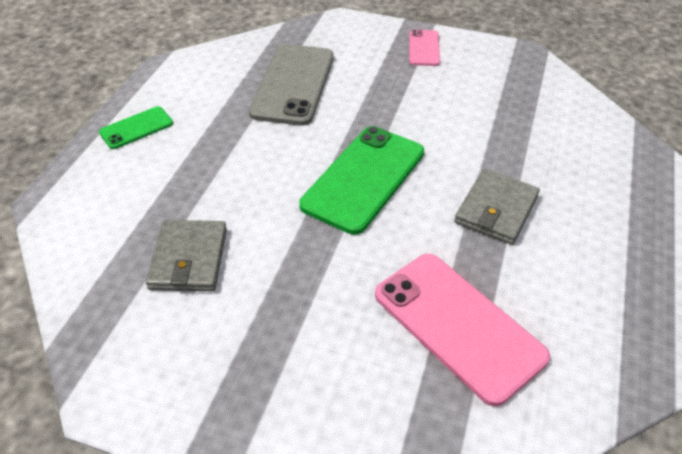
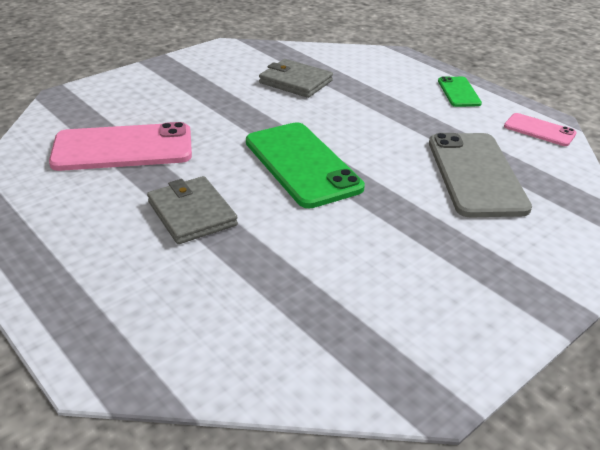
camera: 120 degrees right, 10 degrees down
grey phone [249,44,334,126] -> grey phone turned 45 degrees clockwise [429,133,532,218]
pink phone [409,29,440,66] -> pink phone moved to [504,113,577,146]

